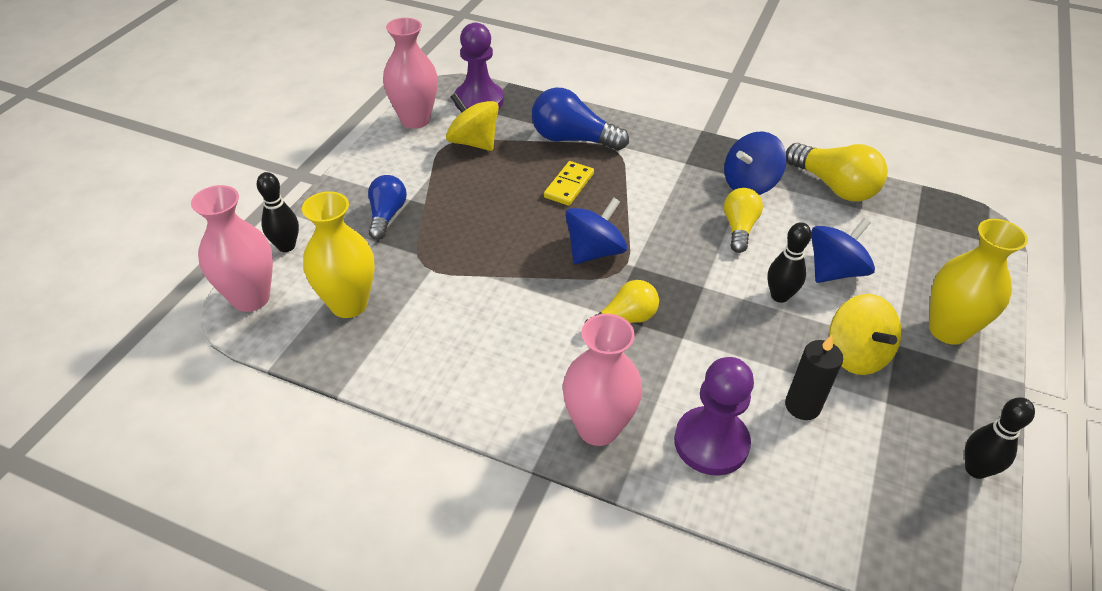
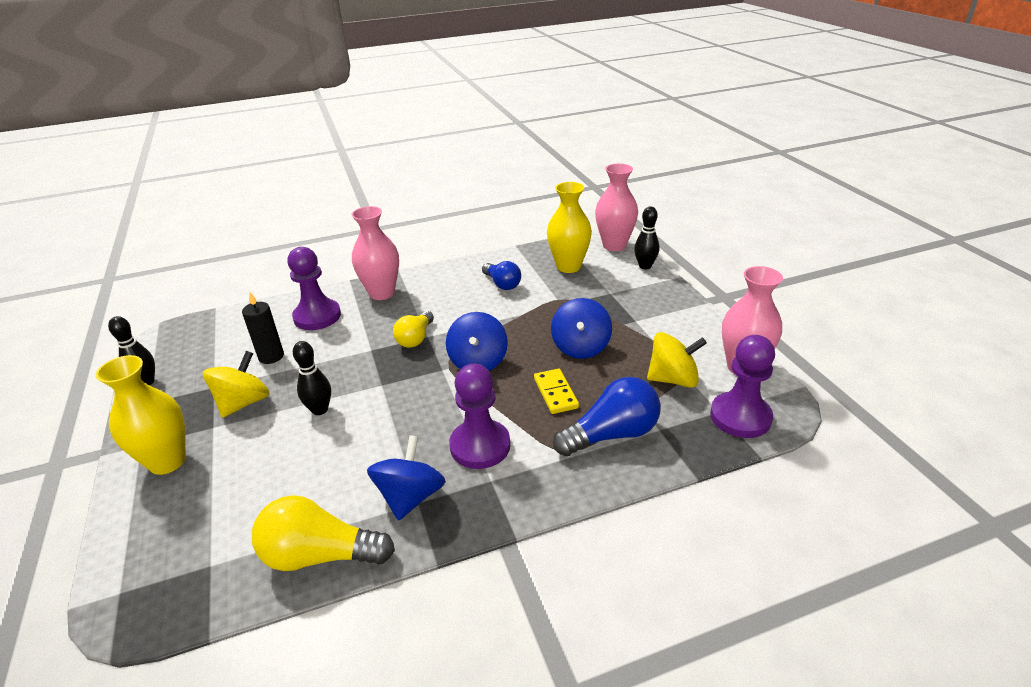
camera: 140 degrees right, 10 degrees down
blue light bulb [368,175,407,240] -> blue light bulb moved to [482,261,521,290]
yellow light bulb [724,188,763,253] -> none
blue spinning top [811,218,875,283] -> blue spinning top moved to [551,298,612,359]
yellow spinning top [829,294,902,375] -> yellow spinning top turned 90 degrees clockwise [203,351,270,418]
none -> purple pawn [449,364,510,469]

